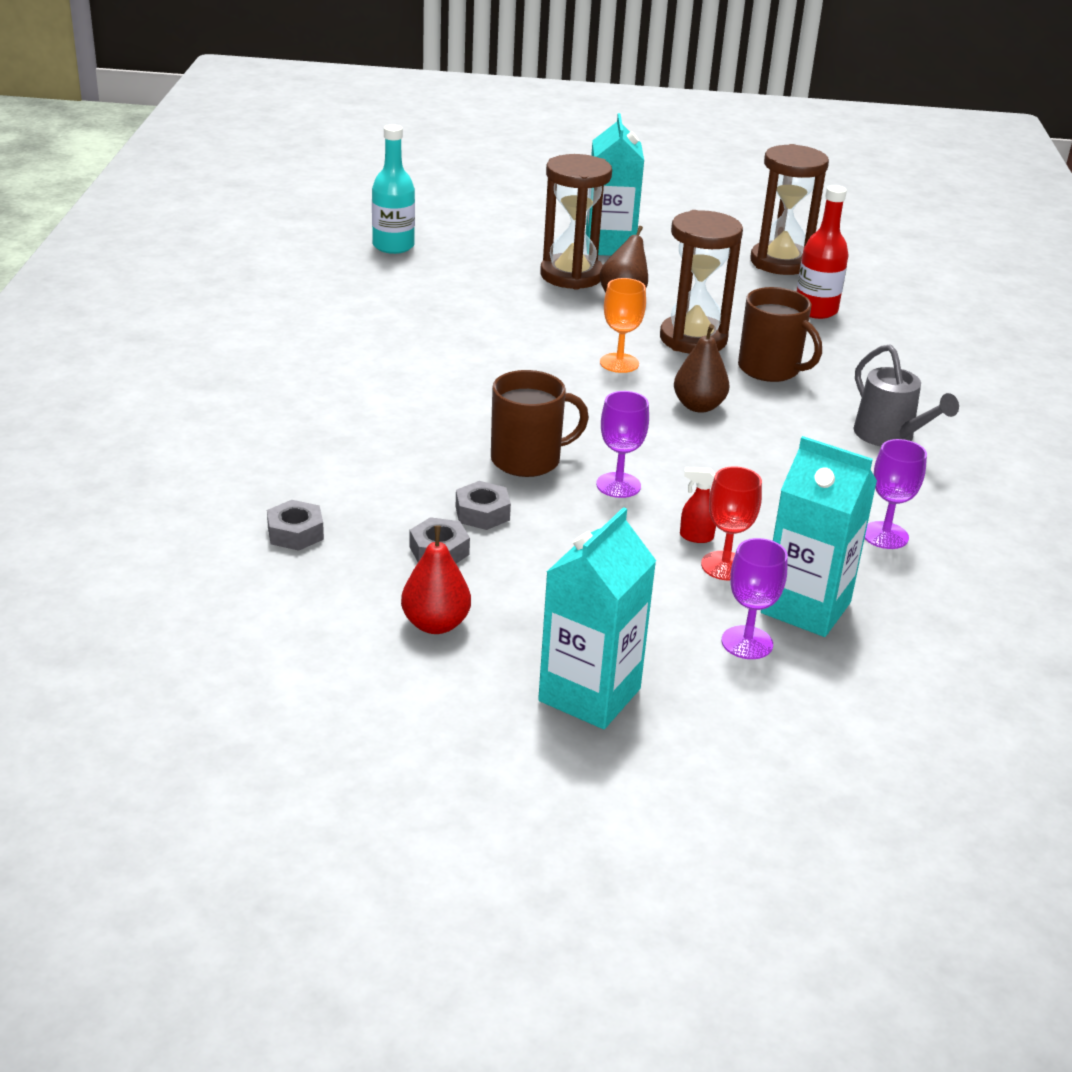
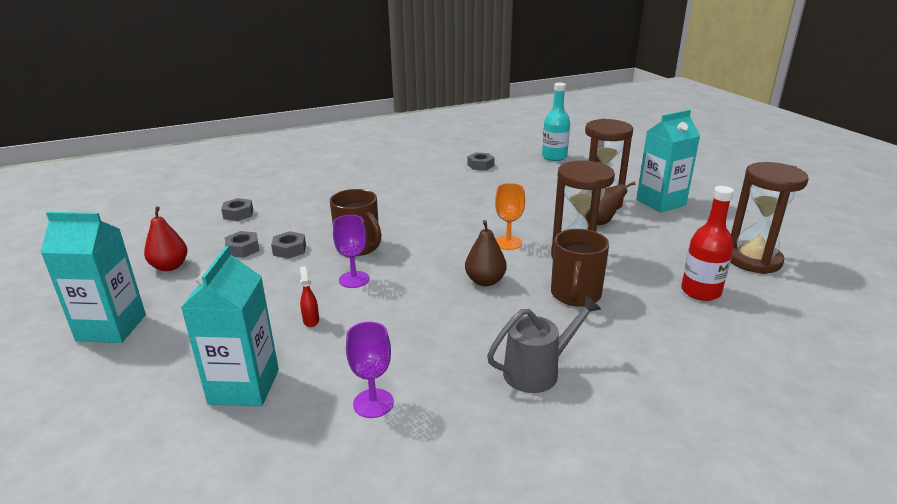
camera: 65 degrees right, 5 degrees down
red goblet [701,466,762,581] -> none
purple goblet [722,538,788,659] -> none
grey watering can [854,344,959,446] -> grey watering can turned 150 degrees counterclockwise [487,296,601,393]
none -> grey nut [467,153,495,170]

